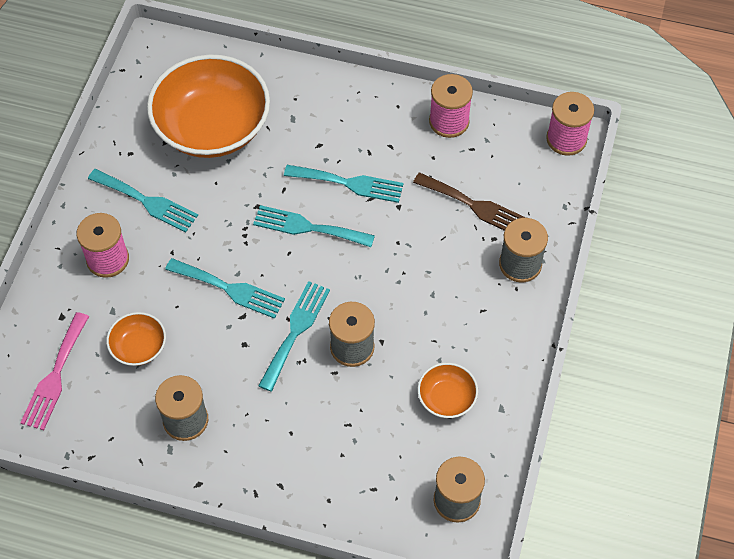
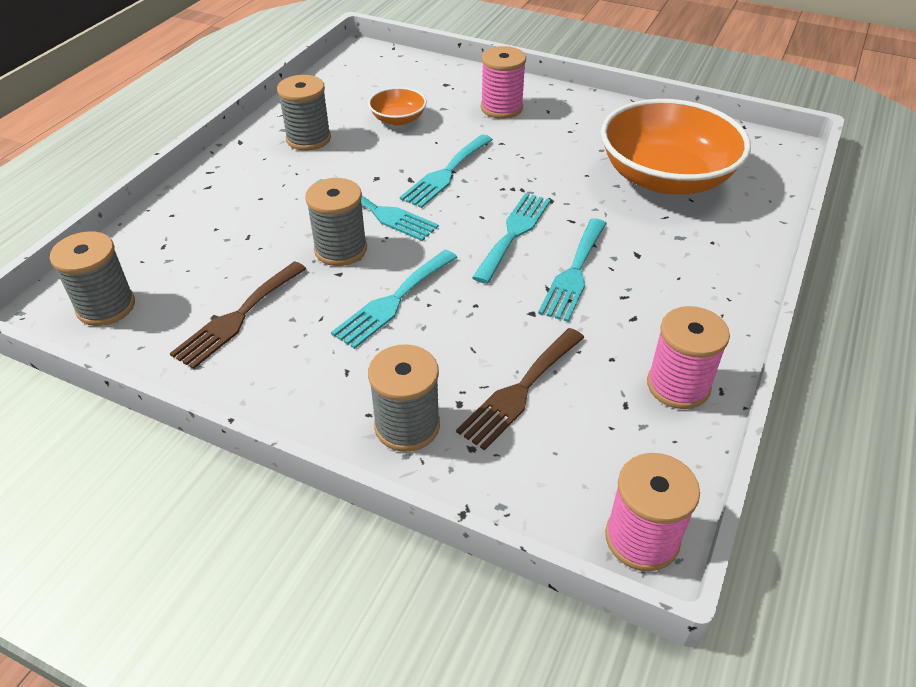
camera: 100 degrees right, 15 degrees down
pink fork [20,312,89,430] -> none
turquoise fork [88,169,198,232] -> turquoise fork moved to [331,250,458,349]
orange bowl [417,363,478,418] -> brown fork [170,261,306,369]

